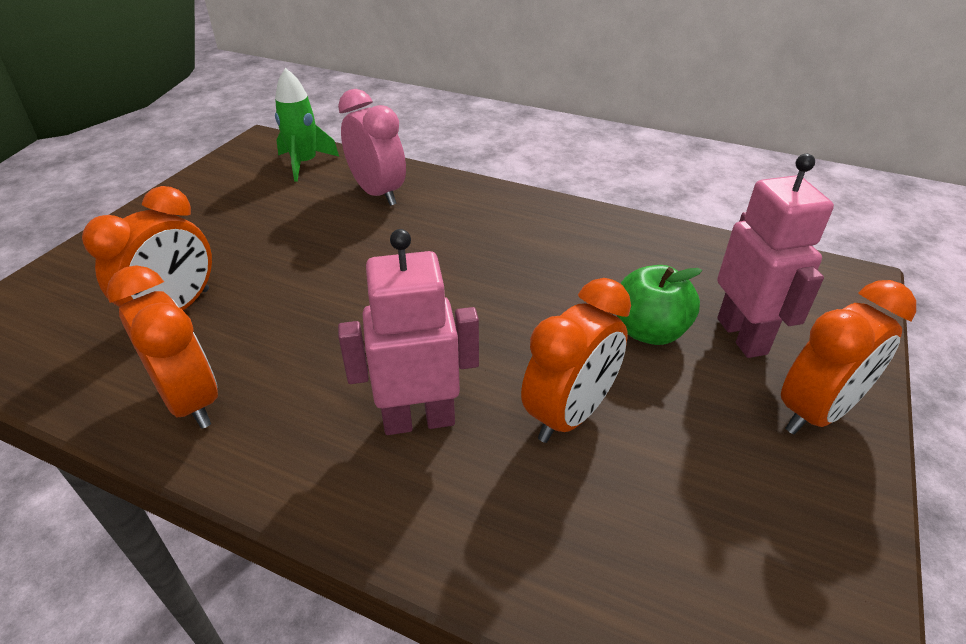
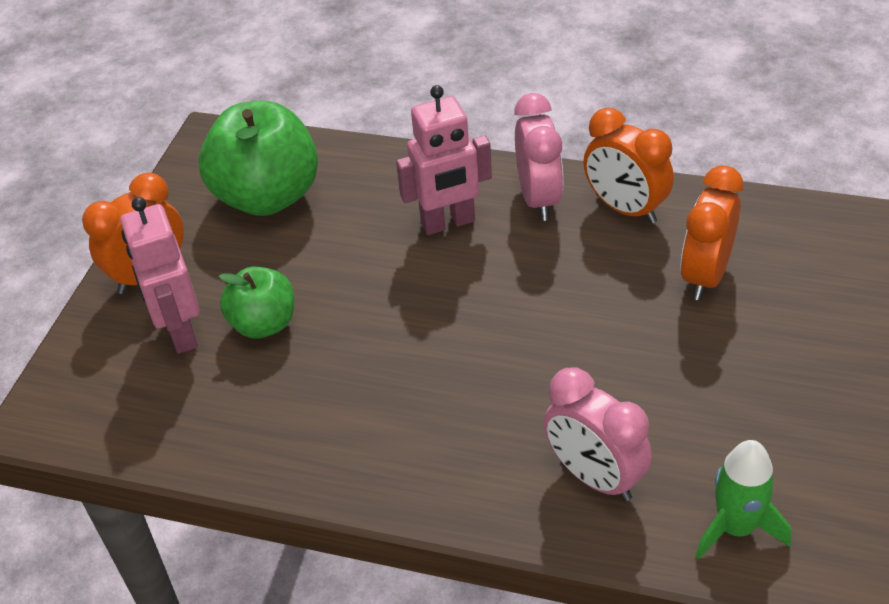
camera: 175 degrees right, 5 degrees up
orange clock [521,278,631,443] -> none
none -> green apple [199,101,318,216]
none -> pink clock [514,93,563,221]

